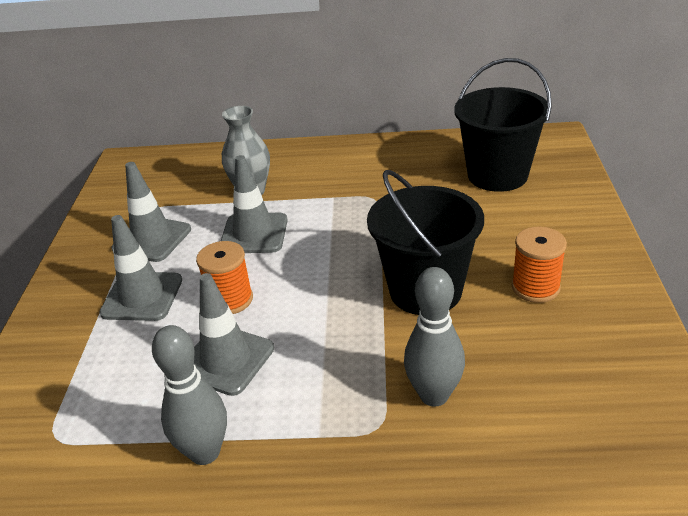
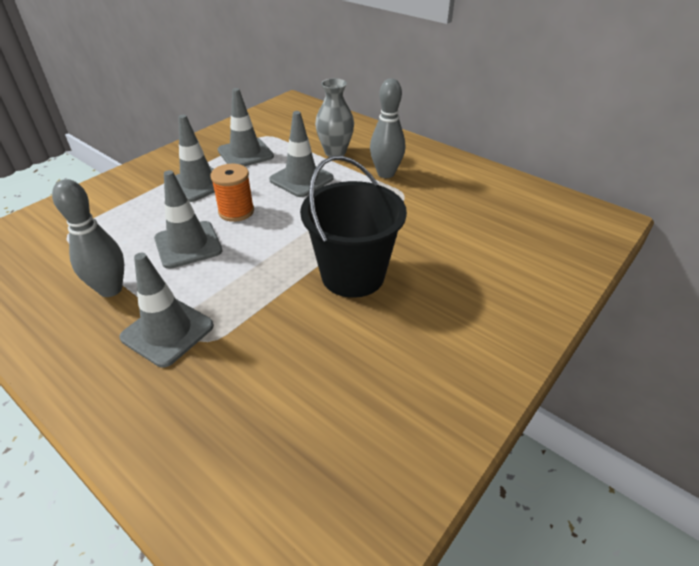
camera: 35 degrees right, 5 degrees up
grey bowling pin [404,267,465,407] -> grey bowling pin moved to [370,78,405,178]
black bucket [454,58,552,192] -> none
orange spool [512,227,567,303] -> none
none -> grey traffic cone [119,253,214,368]

